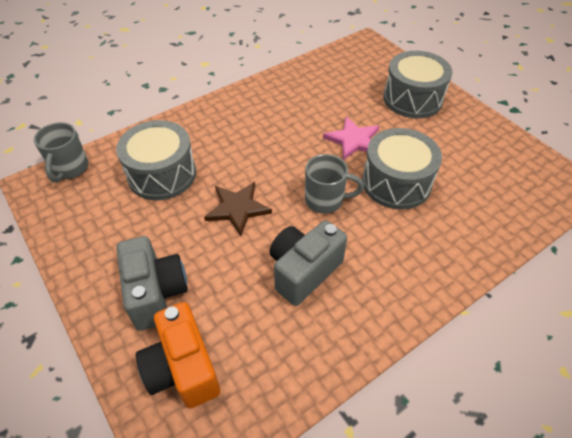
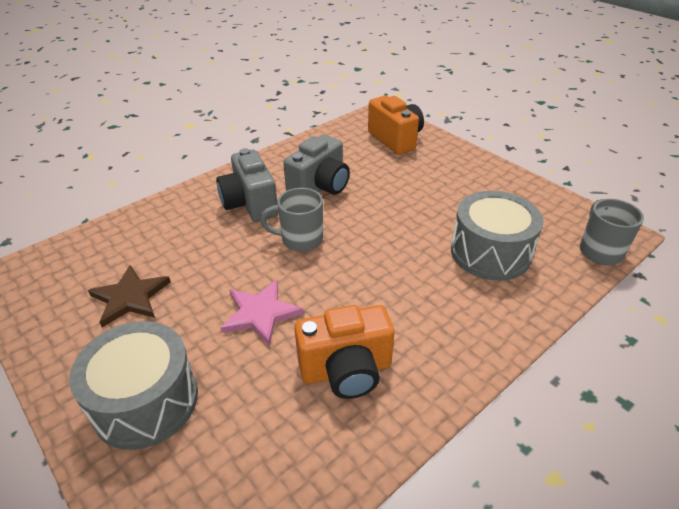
camera: 175 degrees right, 10 degrees down
grey camera [116,236,188,331] -> grey camera moved to [216,148,278,222]
brown star [204,182,272,236] -> brown star moved to [88,265,171,327]
grey drum [362,128,442,210] -> none
none -> orange camera [294,305,394,399]

